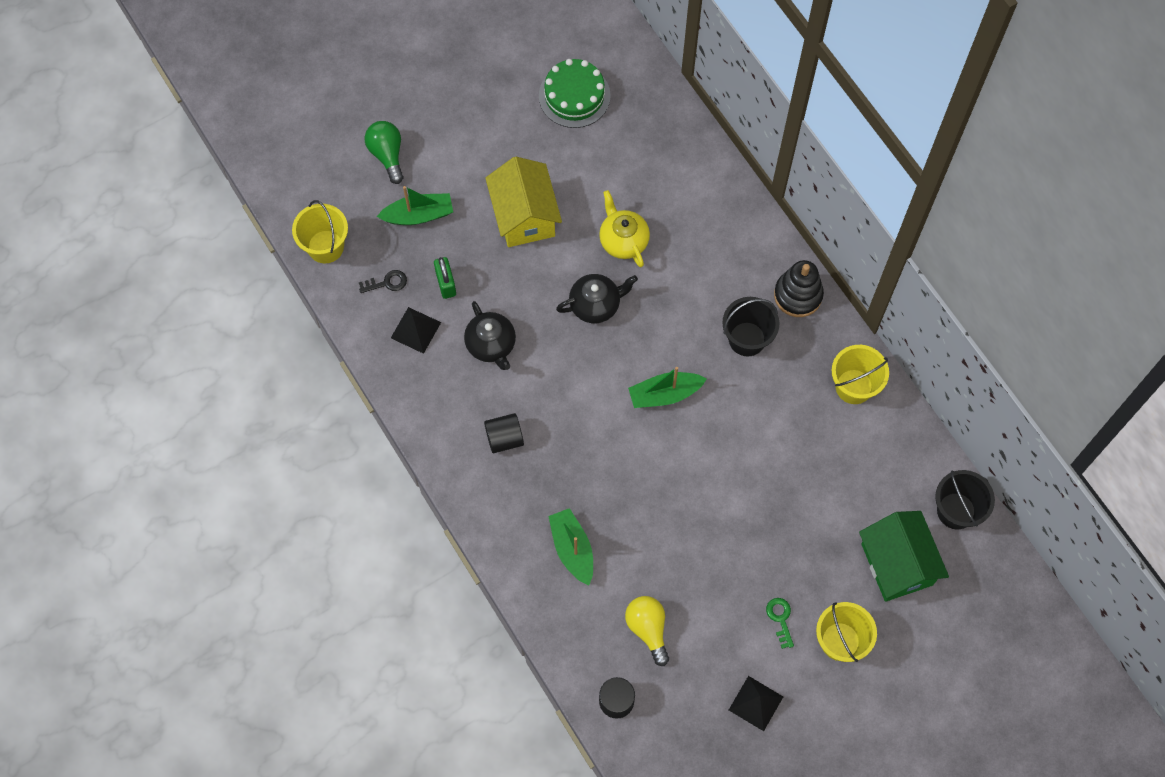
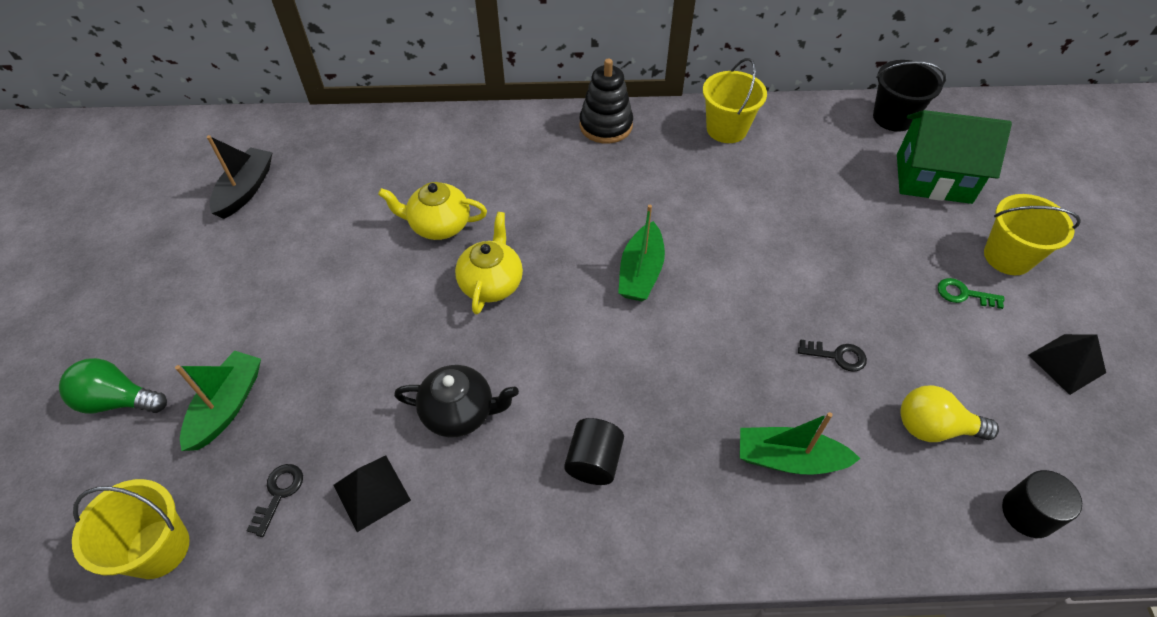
camera: 60 degrees left, 15 degrees down
green padlock [434,257,456,299] -> none
yellow house [485,157,562,247] -> none
green cake [539,59,611,128] -> black boat [207,135,273,219]
black teapot [556,274,638,323] -> yellow teapot [455,212,523,314]
black bucket [722,297,779,357] -> none
none -> black key [798,339,867,372]

